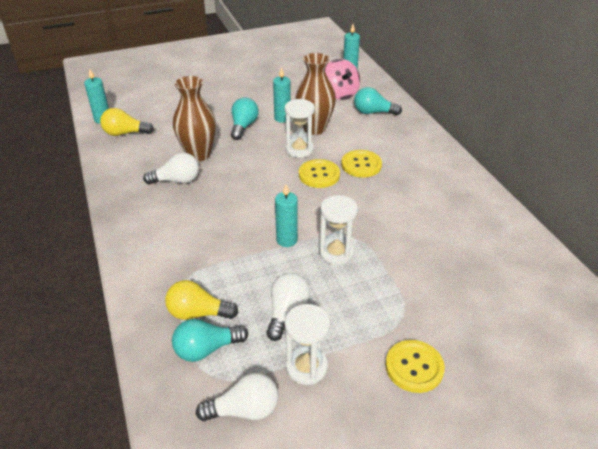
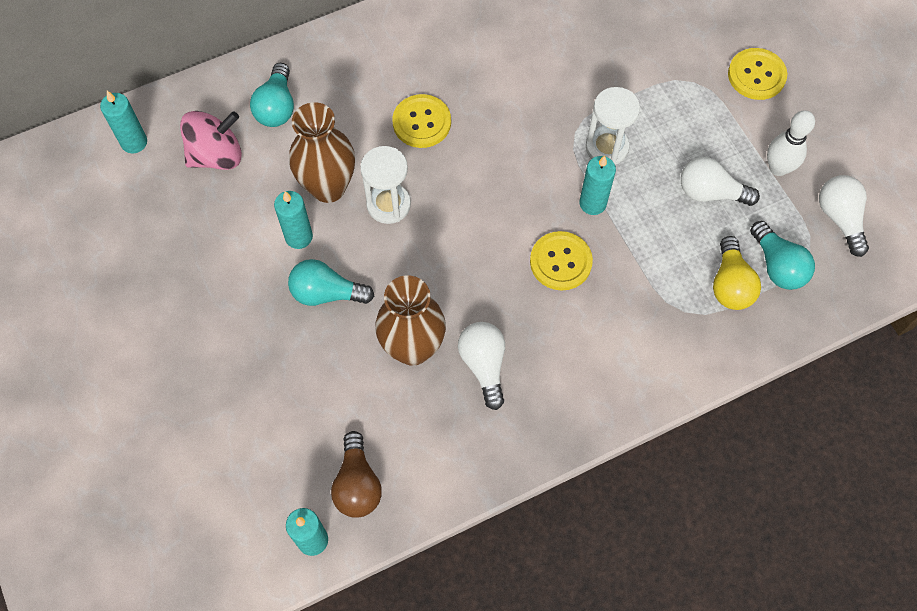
camera: 95 degrees left, 25 degrees up
yellow light bulb [100,108,154,136] -> brown light bulb [331,431,382,518]
white hourglass [285,304,330,385] -> white bowling pin [767,110,815,176]
yellow button [299,159,340,188] -> yellow button moved to [530,231,593,291]

